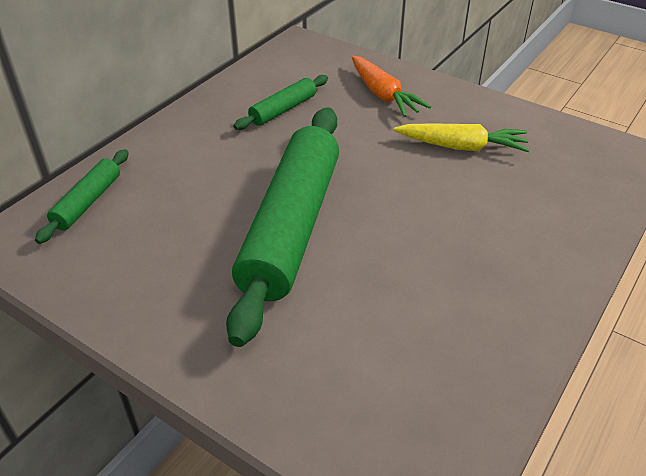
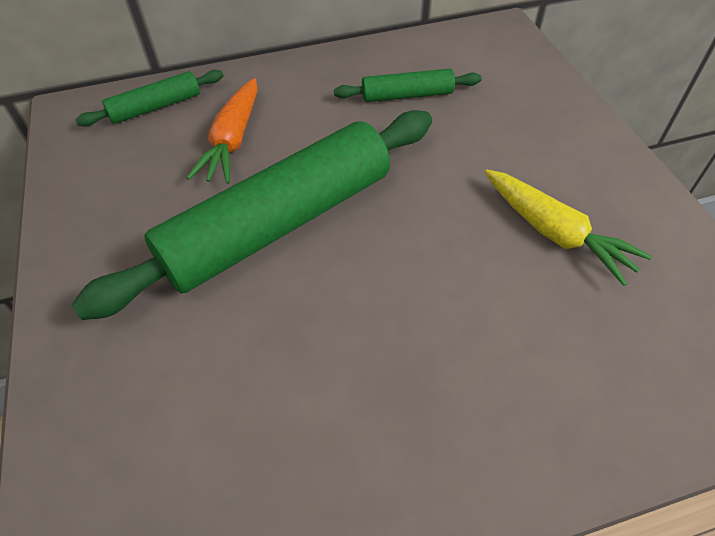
camera: 40 degrees right, 10 degrees up
orange carrot [352,56,431,117] -> orange carrot moved to [187,78,258,184]

